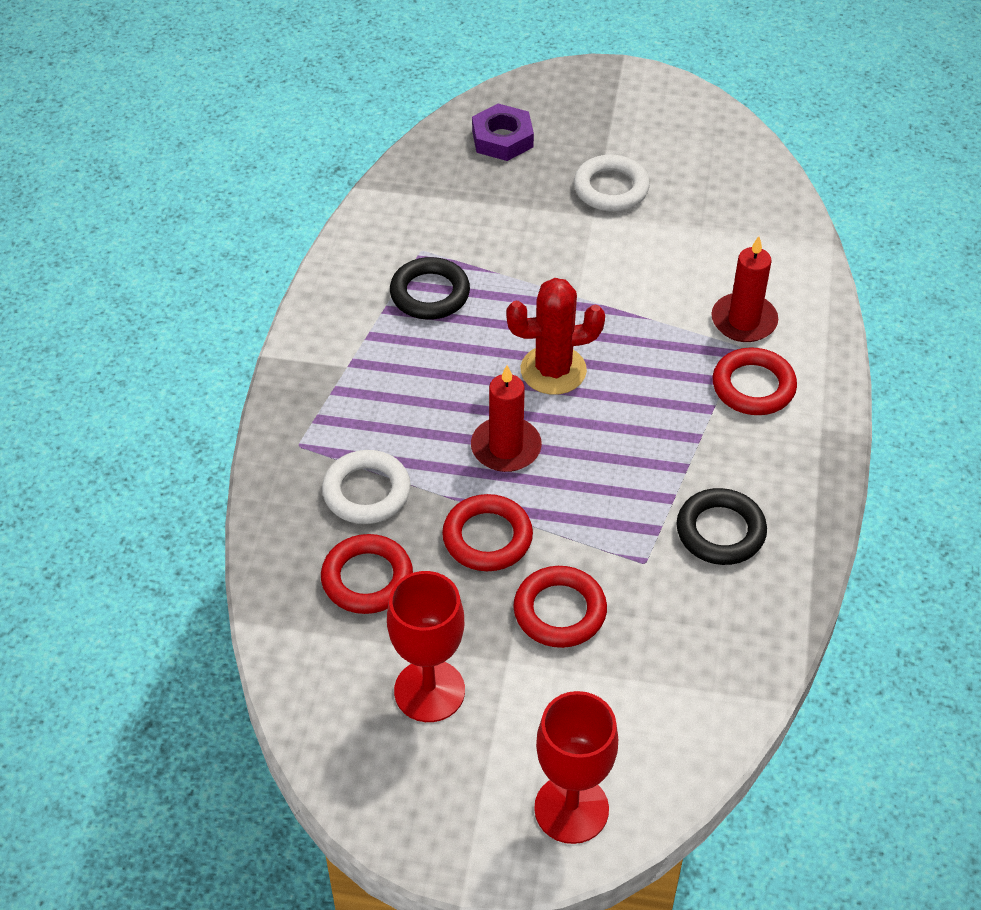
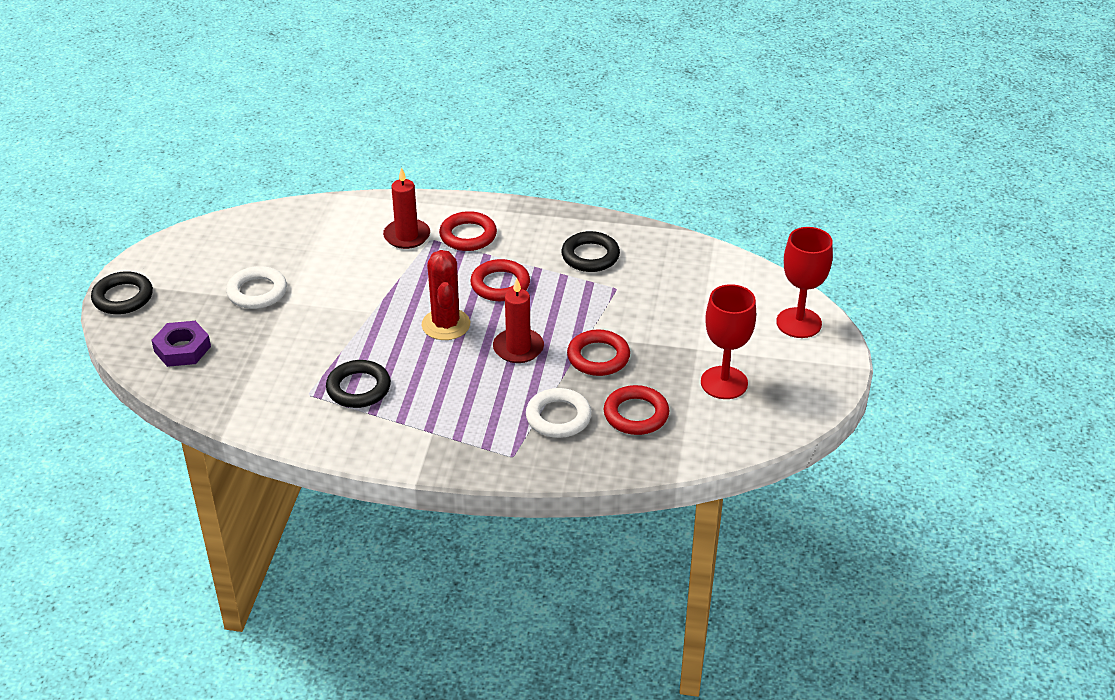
camera: 90 degrees left, 10 degrees down
red ring [513,566,607,648] -> red ring moved to [470,259,530,301]
none -> black ring [91,271,153,314]

